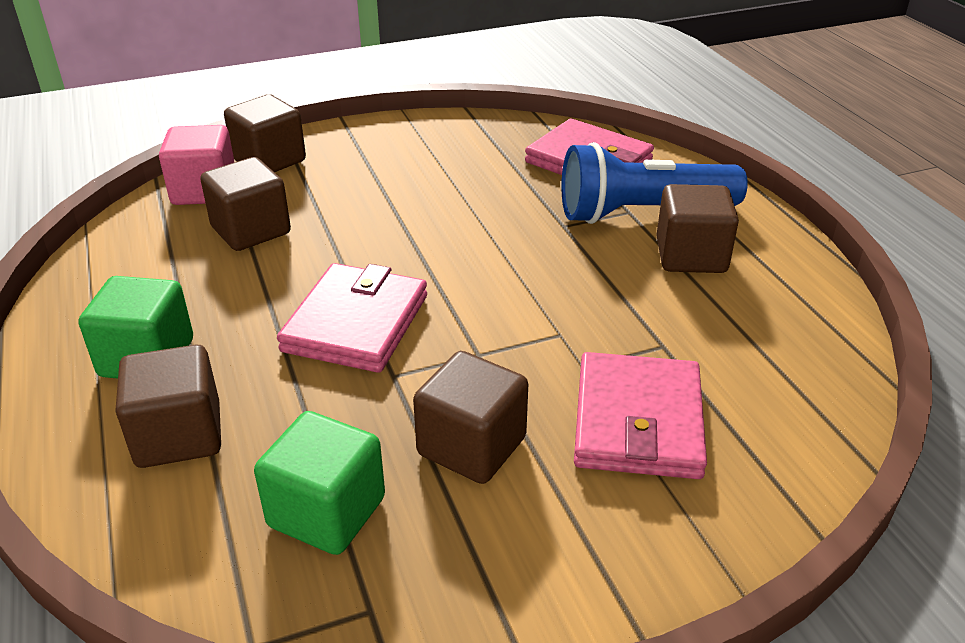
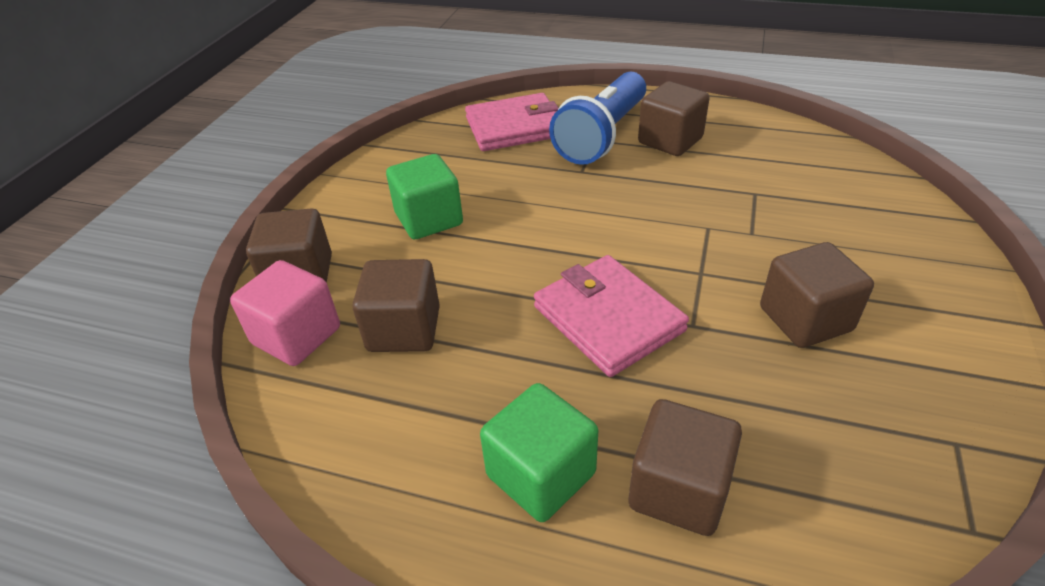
camera: 50 degrees left, 5 degrees up
green cube [254,411,385,555] -> green cube moved to [386,154,463,239]
pink wallet [574,352,707,479] -> none

